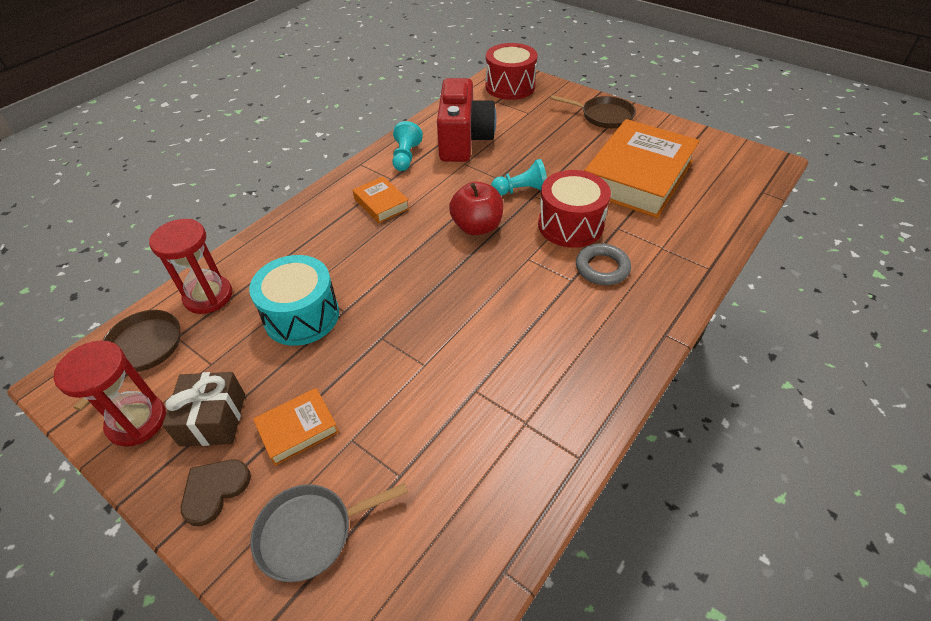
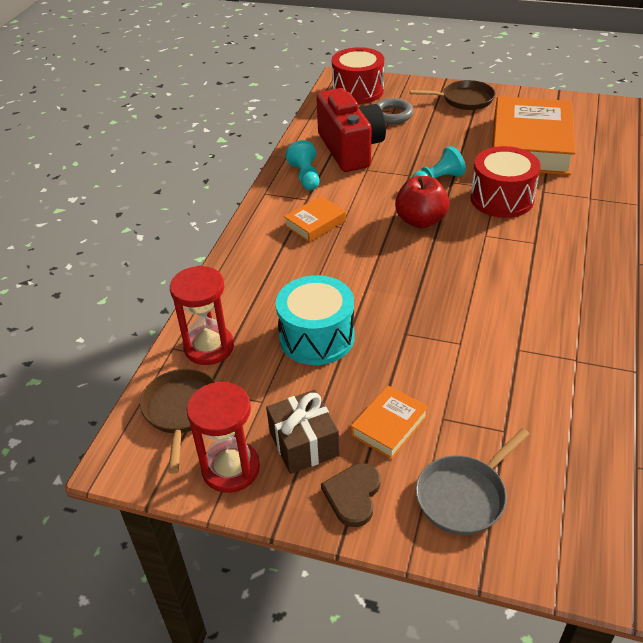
camera: 20 degrees left, 5 degrees down
orange book [353,176,410,223] -> orange book turned 75 degrees counterclockwise [284,196,346,242]
grey ring [576,243,631,285] -> grey ring moved to [375,98,414,124]

